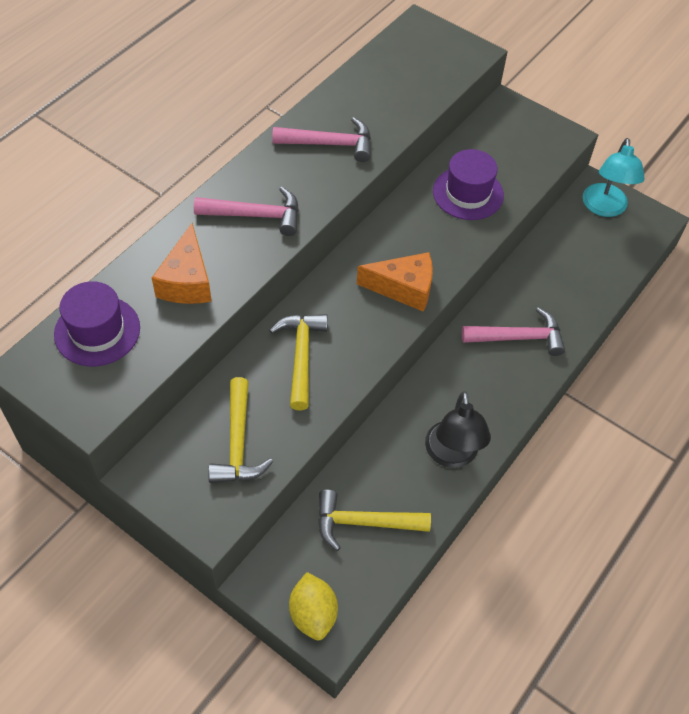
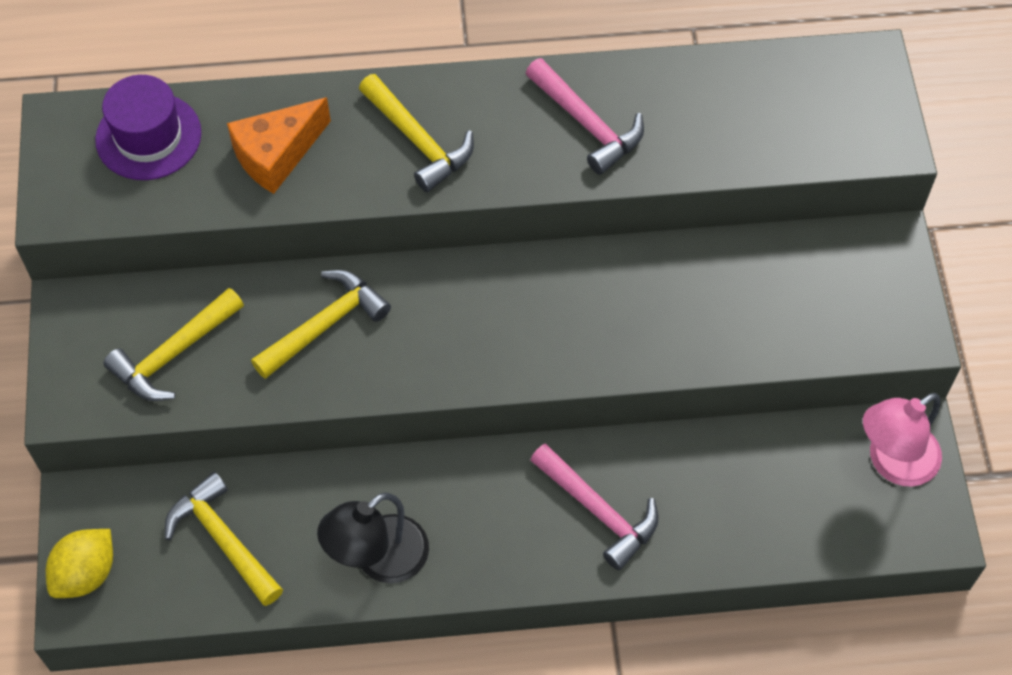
camera: 50 degrees right, 5 degrees up
pink hammer [194,187,299,236] -> yellow hammer [359,74,474,192]
orange cheese [357,252,433,312] -> none
purple hat [433,149,504,220] -> none
turquoise lamp [583,138,645,217] -> pink lamp [863,393,942,487]

